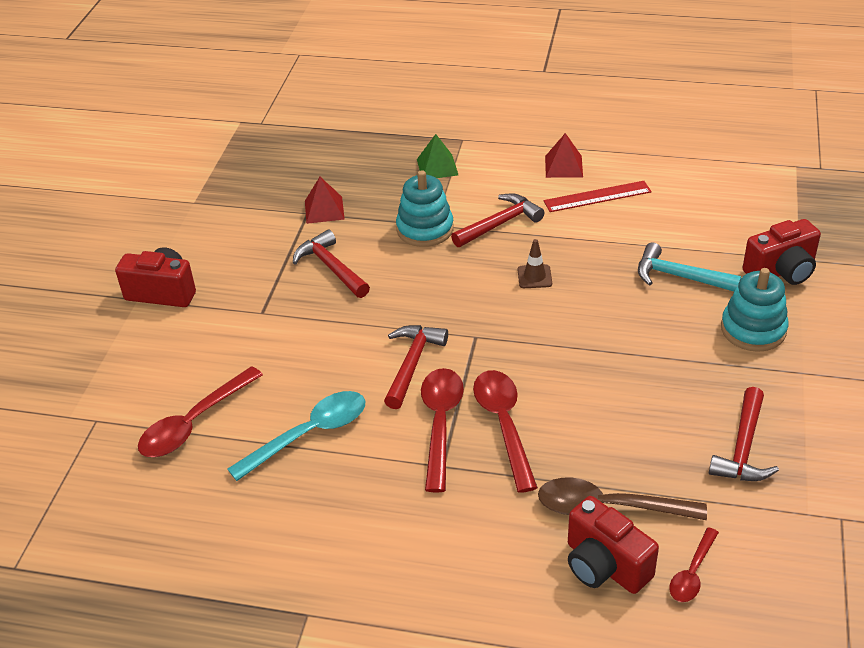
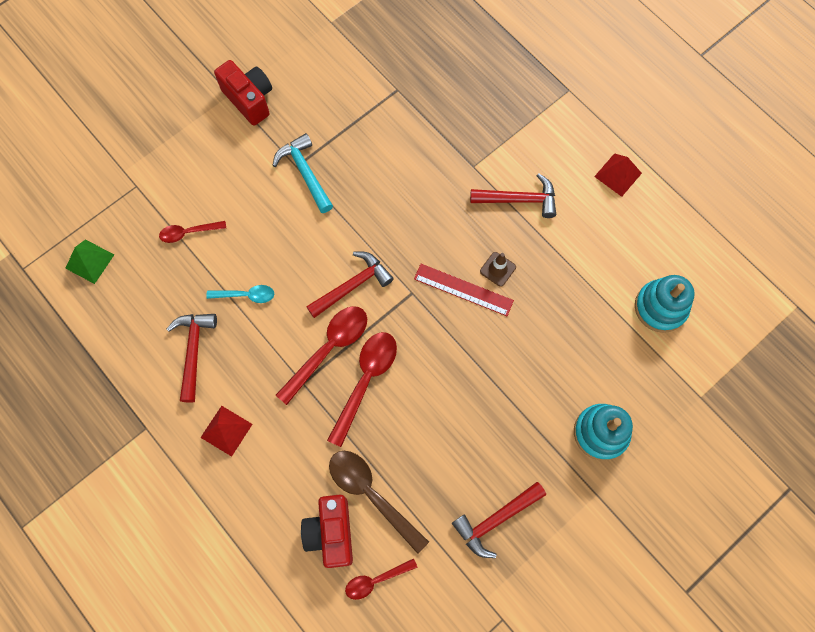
camera: 35 degrees right, 30 degrees up
red spoon [138,366,263,457] -> red spoon [159,221,226,243], size x0.57
turquoise spoon [227,391,365,481] -> turquoise spoon [206,285,274,303], size x0.57
red hammer [293,229,370,298] -> red hammer moved to [167,314,217,403]
red pyramid [305,177,345,224] -> red pyramid moved to [200,406,252,457]
turquoise stacking toy [396,170,454,247] -> turquoise stacking toy moved to [635,275,694,333]
green pyramid [417,134,458,178] -> green pyramid moved to [65,239,114,284]
red ruler [544,181,652,212] -> red ruler moved to [414,264,514,316]
turquoise hammer [638,242,742,291] -> turquoise hammer moved to [272,133,333,213]
red camera [743,219,821,285] -> none

